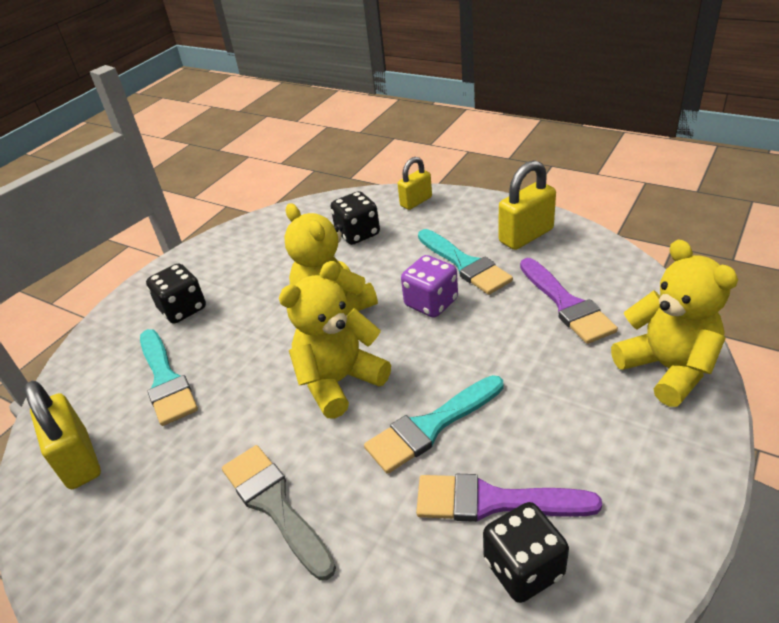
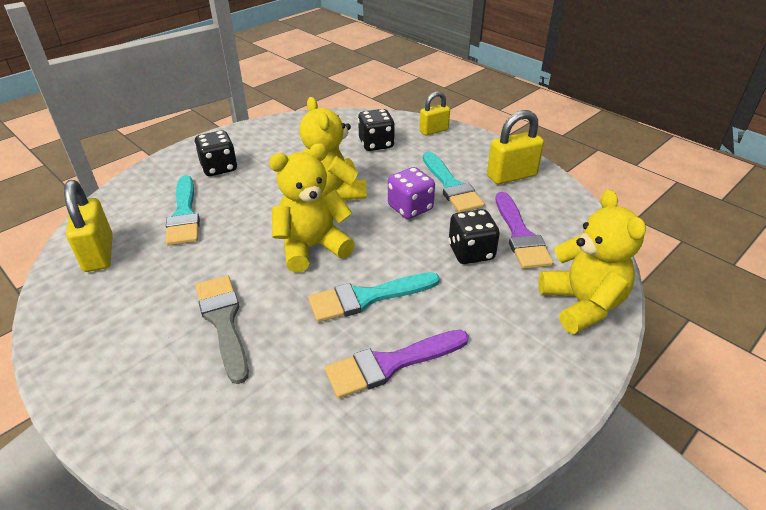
camera: 10 degrees right, 0 degrees up
purple brush [416,474,602,522] -> purple brush turned 45 degrees counterclockwise [325,330,469,399]
black dice [483,502,569,603] -> black dice moved to [448,209,500,264]

